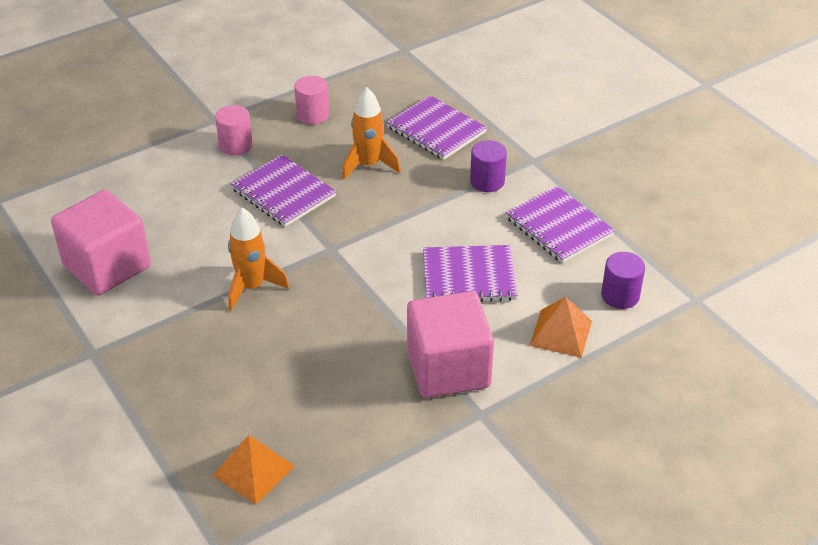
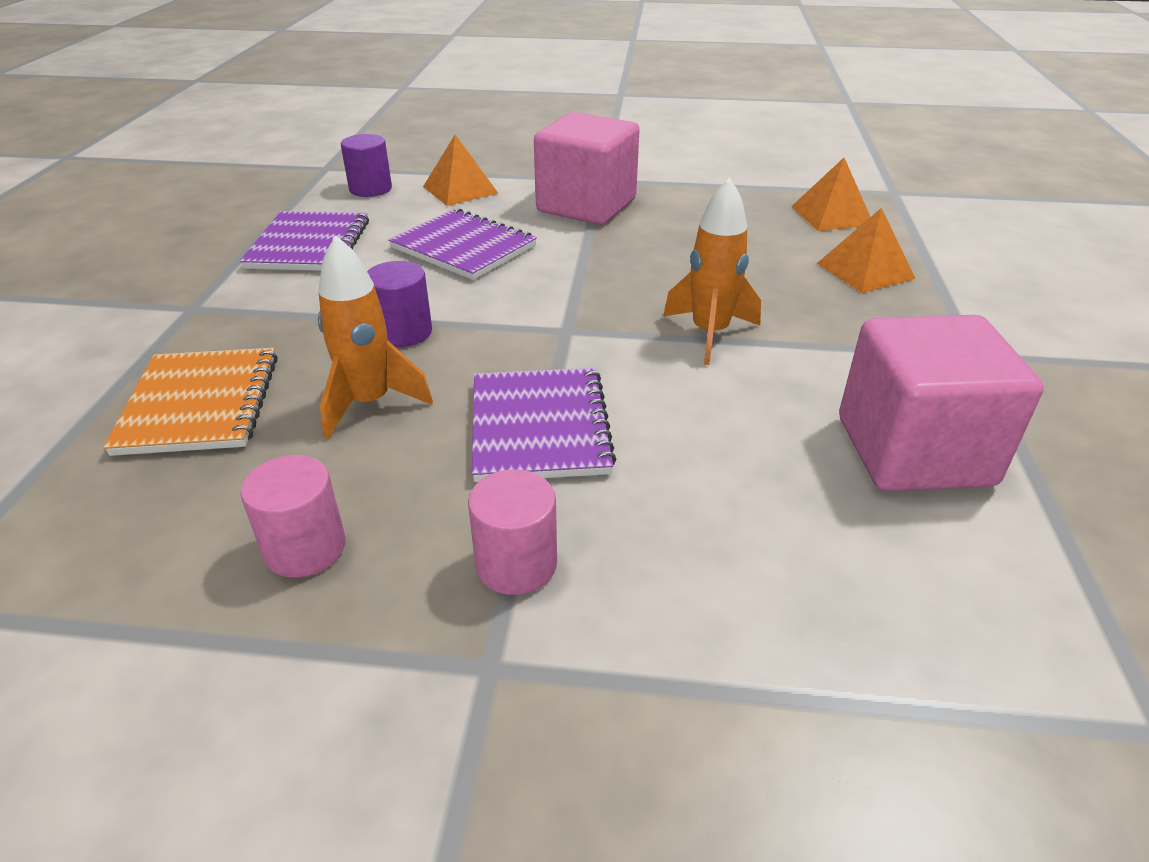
camera: 140 degrees left, 5 degrees down
purple notebook [386,95,487,160] -> orange notebook [103,348,278,456]
purple cylinder [470,140,507,192] -> purple cylinder moved to [367,261,432,347]
none -> orange pyramid [817,208,916,293]

